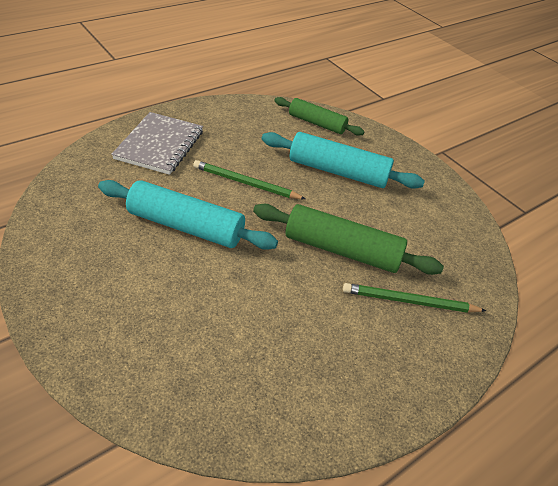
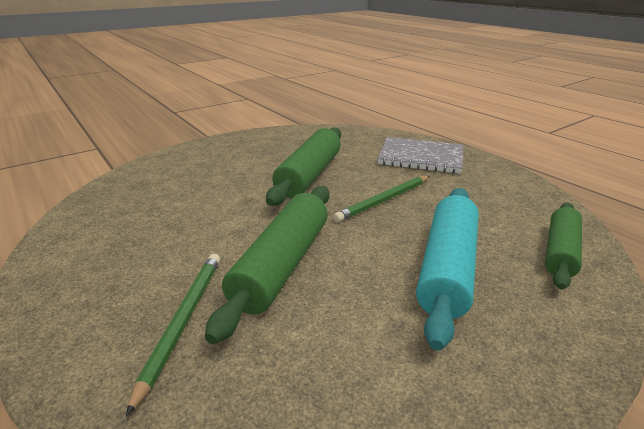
camera: 95 degrees right, 15 degrees down
turquoise rolling pin [98,180,278,250] -> green rolling pin [266,127,341,206]
green pencil [193,160,305,199] -> green pencil turned 150 degrees counterclockwise [333,176,430,222]

